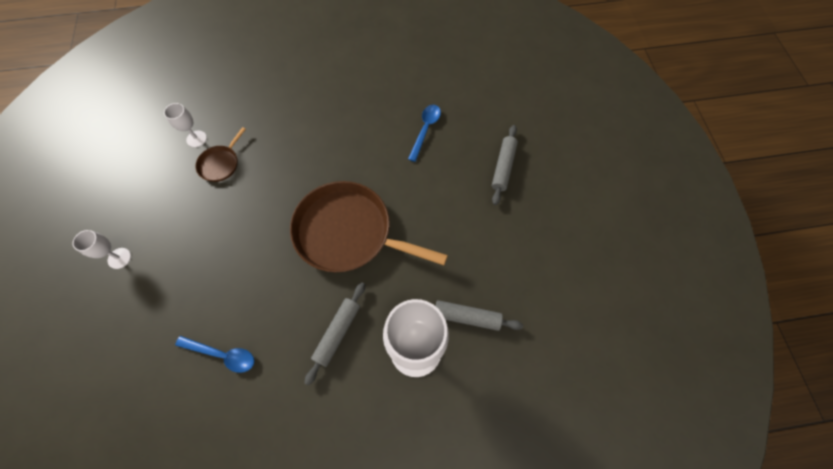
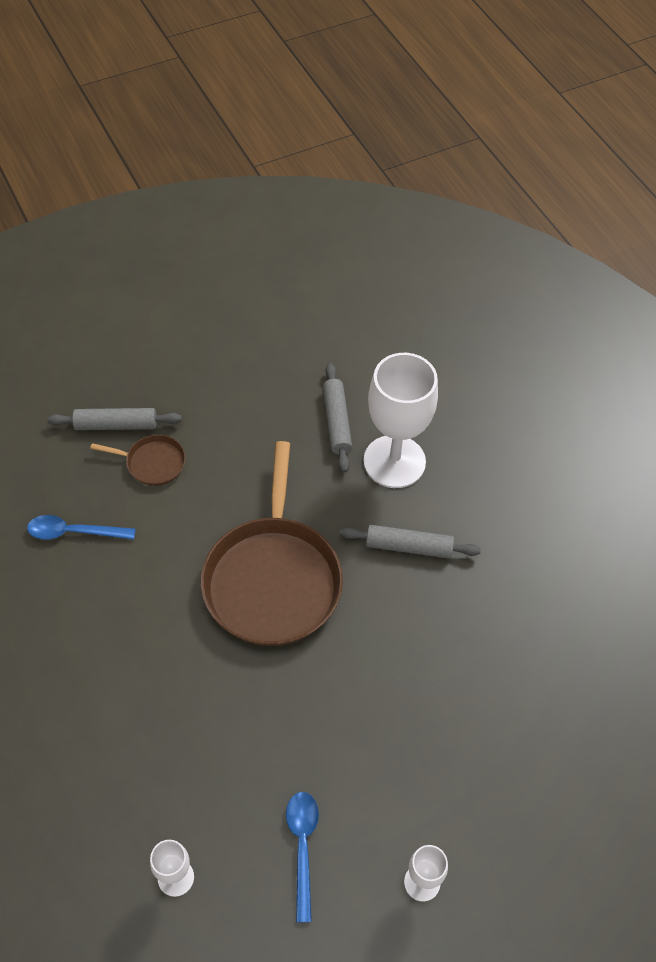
camera: 110 degrees left, 10 degrees down
blue spoon [175,336,254,373] -> blue spoon moved to [286,792,319,923]
brown pan [195,127,246,182] -> brown pan moved to [90,435,186,486]

